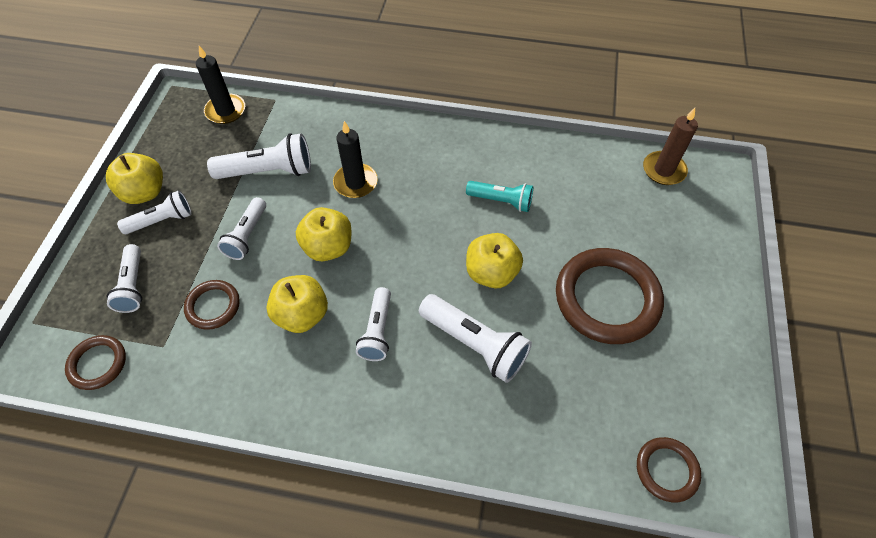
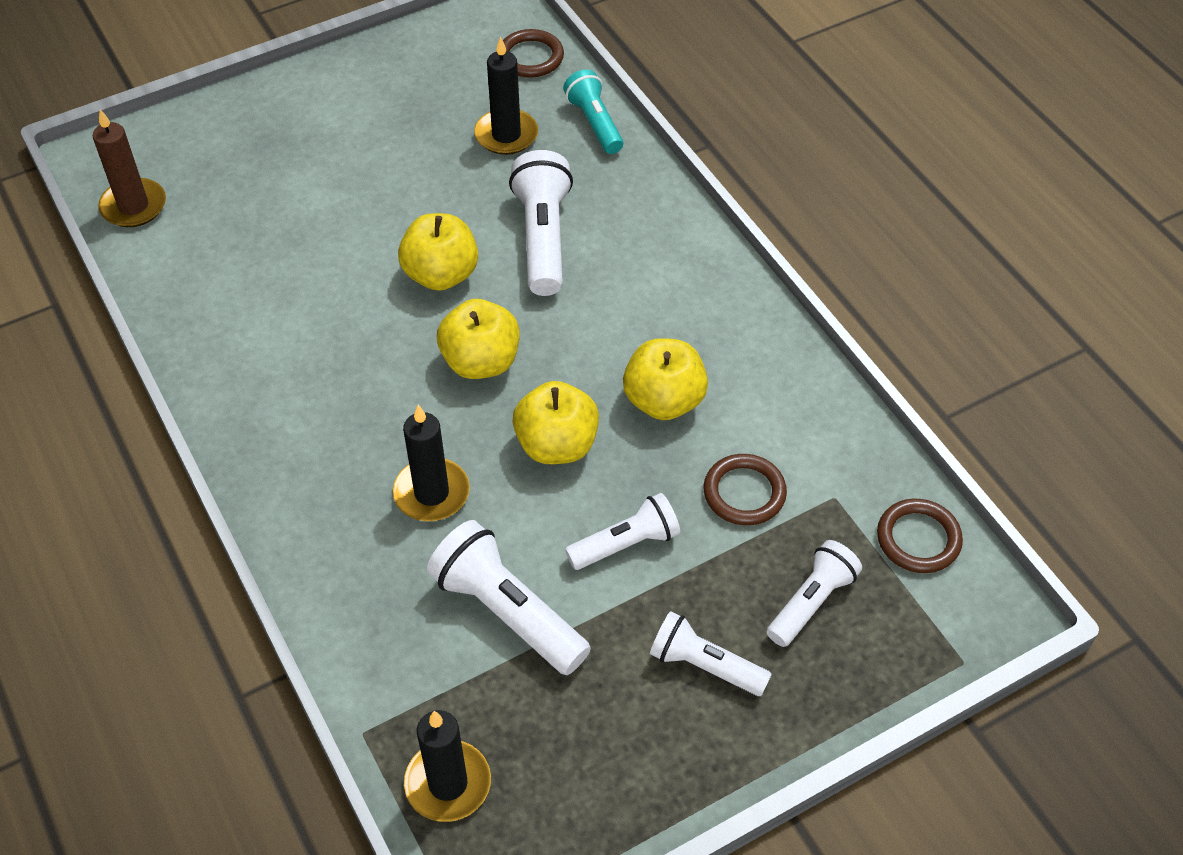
camera: 130 degrees left, 5 degrees down
yellow apple [106,153,163,204] -> yellow apple moved to [437,299,520,379]
white flashlight [356,287,391,361] -> none
turquoise flashlight [466,181,533,212] -> turquoise flashlight moved to [563,69,623,154]
brown ring [556,248,664,344] -> none
none -> black candle [474,36,538,155]

